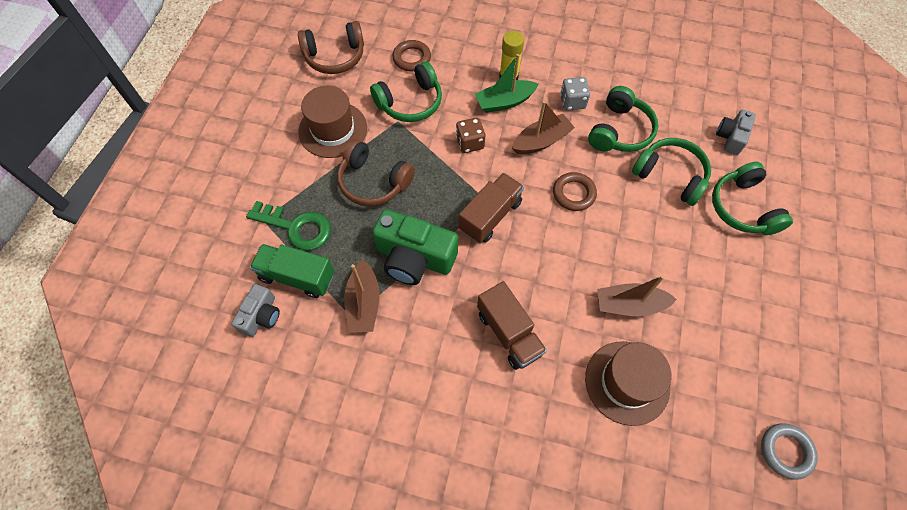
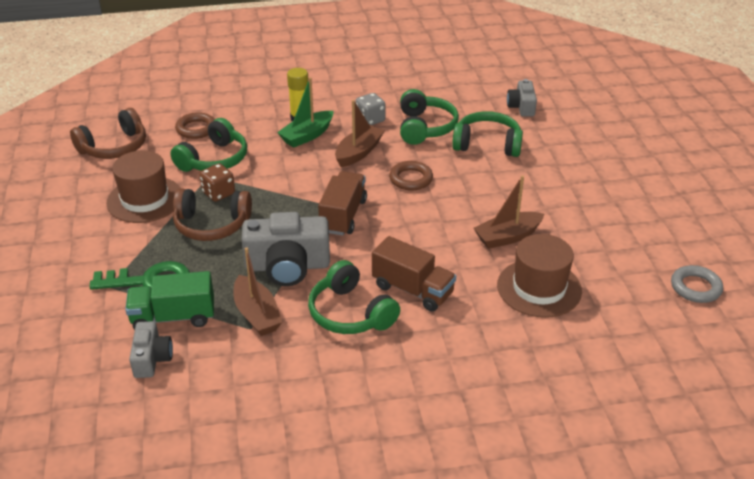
camera: 25 degrees left, 25 degrees down
green camera [372,209,458,285] -> grey camera [241,212,330,286]
brown dice [456,118,485,153] -> brown dice moved to [199,163,235,202]
green headphones [712,162,793,235] -> green headphones moved to [308,260,400,334]

